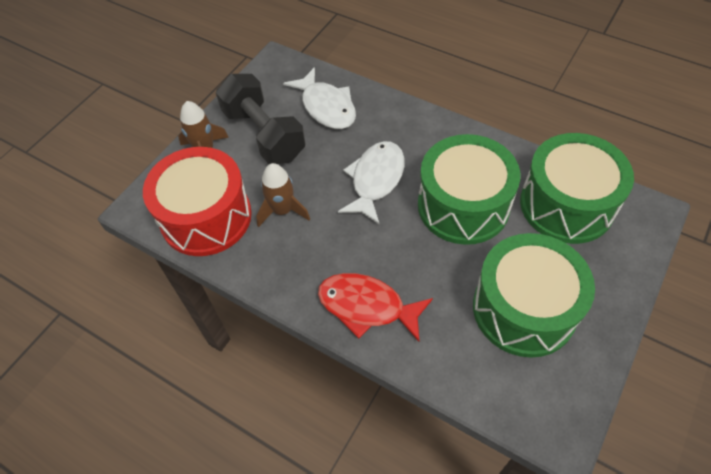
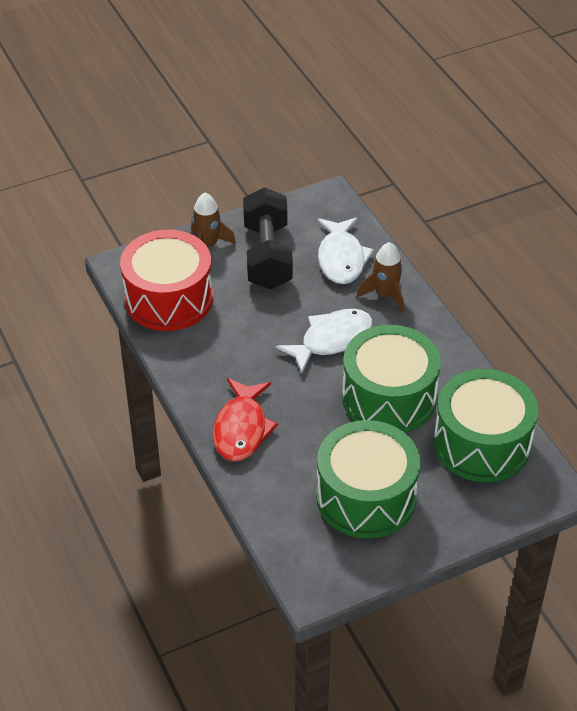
camera: 30 degrees right, 10 degrees down
brown rocket [256,163,310,227] -> brown rocket moved to [357,242,404,313]
red fish [318,273,433,342] -> red fish turned 135 degrees counterclockwise [213,378,278,462]

